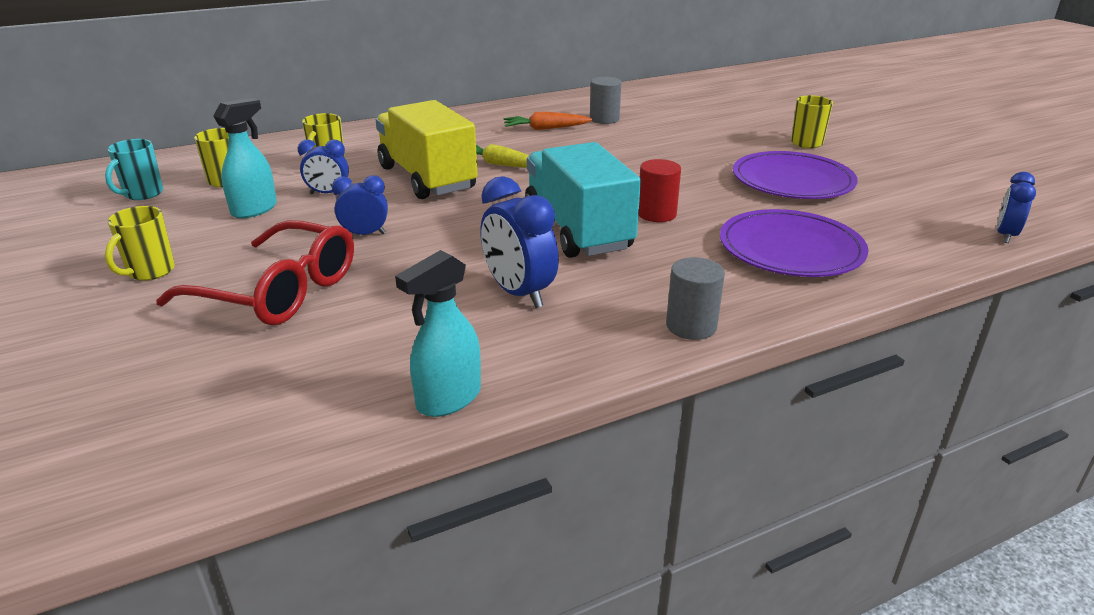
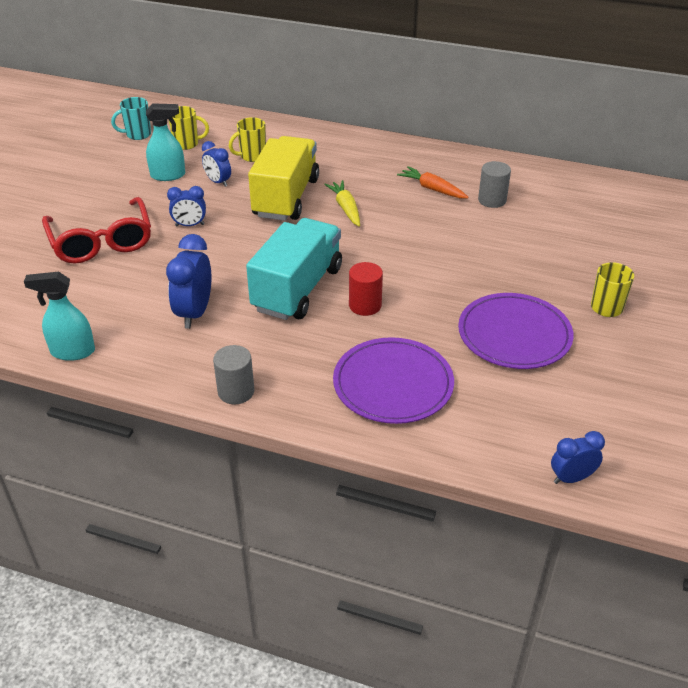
camera: 45 degrees right, 10 degrees up
yellow mug [105,206,175,281] -> none
blue clock [332,175,388,235] -> blue clock turned 135 degrees clockwise [167,186,206,226]

